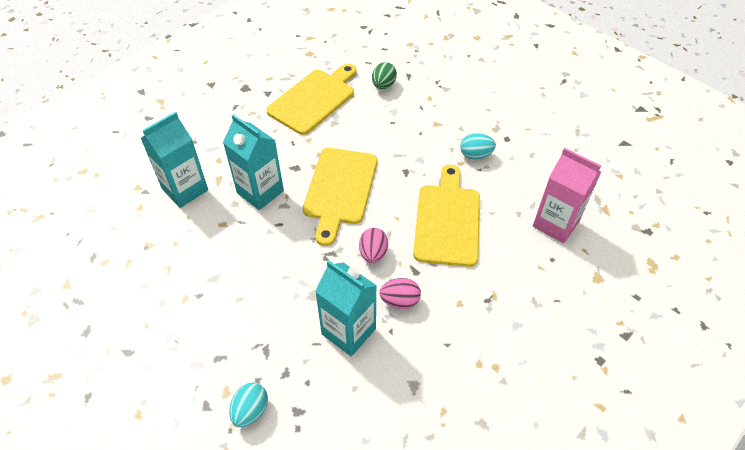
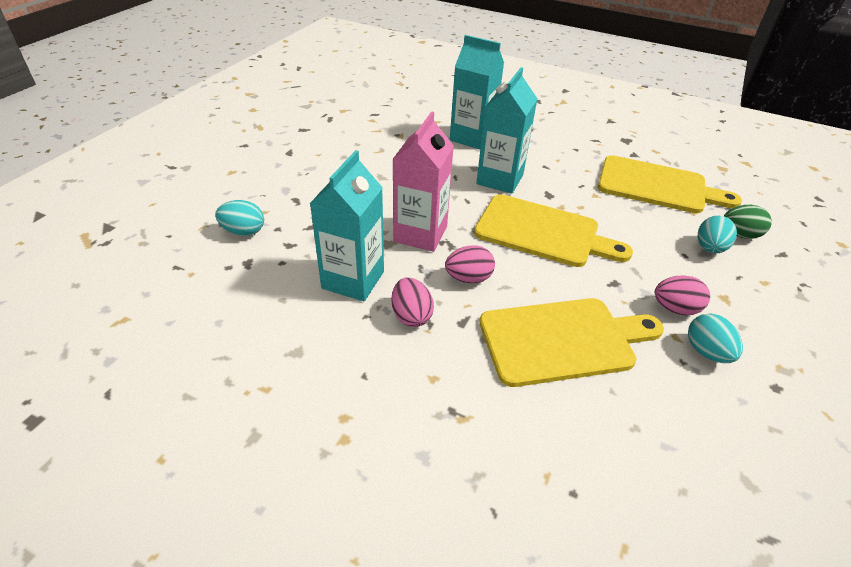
camera: 70 degrees right, 10 degrees down
yellow cutting board [303,148,377,246] -> yellow cutting board turned 150 degrees counterclockwise [474,194,633,267]
pink carton [533,148,601,243] -> pink carton moved to [392,111,454,252]
none -> pink egg [655,275,710,315]
none -> turquoise egg [698,216,737,253]

